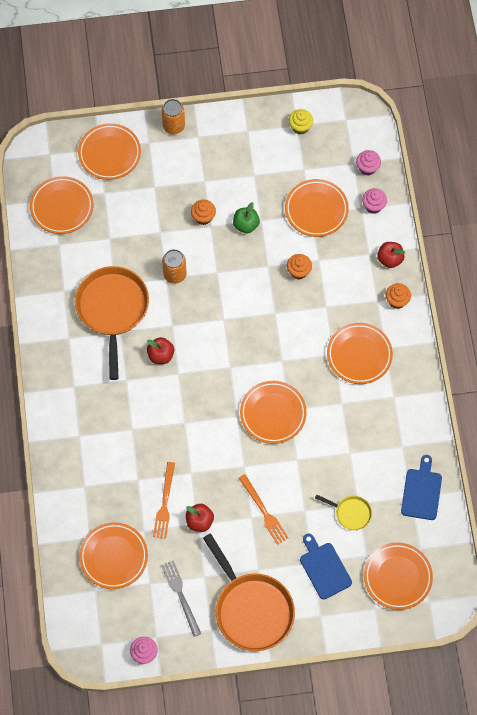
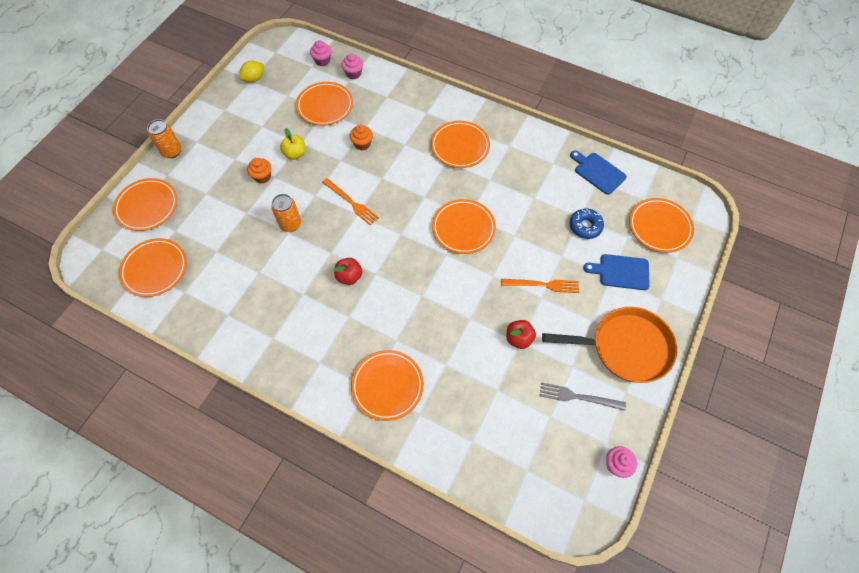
camera: 55 degrees left, 5 degrees down
orange pan [75,266,149,380] -> none
orange plate [79,522,148,589] -> orange plate moved to [351,350,424,421]
orange fork [153,462,175,539] -> orange fork moved to [322,178,379,226]
green apple [233,202,260,233] -> yellow apple [280,128,306,160]
yellow cupcake [289,109,313,134] -> yellow lemon [239,60,264,83]
yellow pan [315,494,372,530] -> blue donut [569,208,604,239]
red apple [377,242,405,268] -> none
orange cupcake [386,283,411,309] -> none

